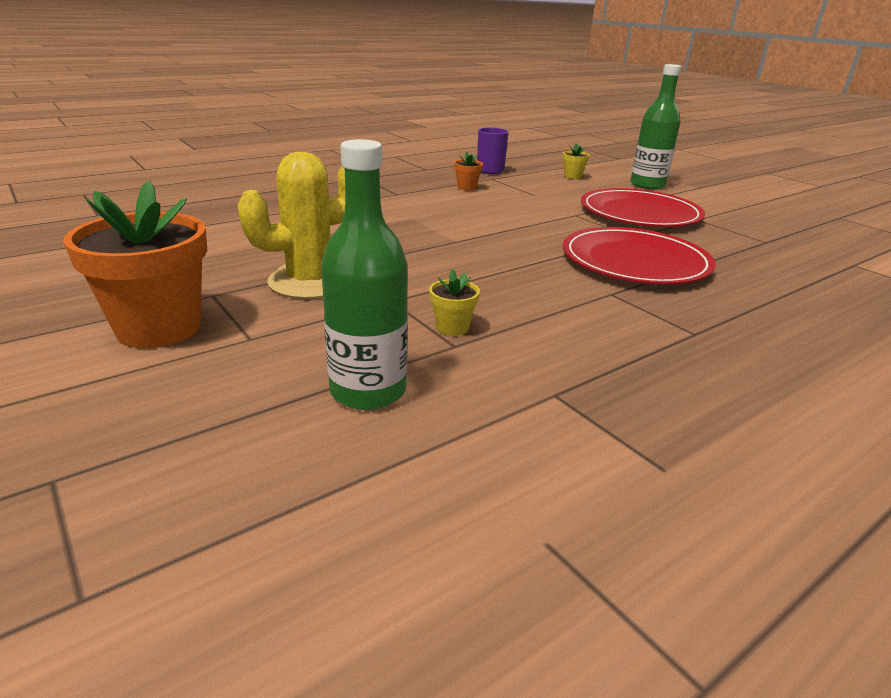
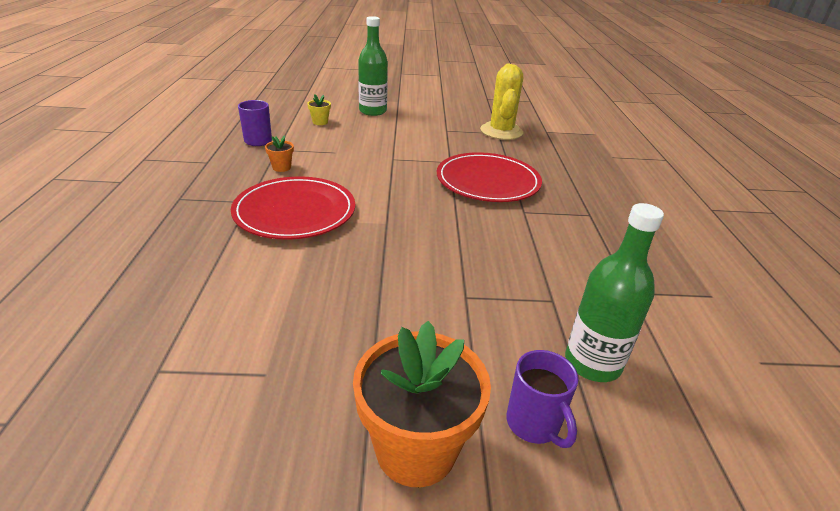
camera: 55 degrees left, 5 degrees up
yellow cactus [238,152,345,299] -> yellow cactus moved to [480,64,523,140]
yellow flower pot [429,269,480,336] -> none
red plate [581,188,705,227] -> red plate moved to [231,176,355,240]
none -> purple mug [507,350,578,448]

